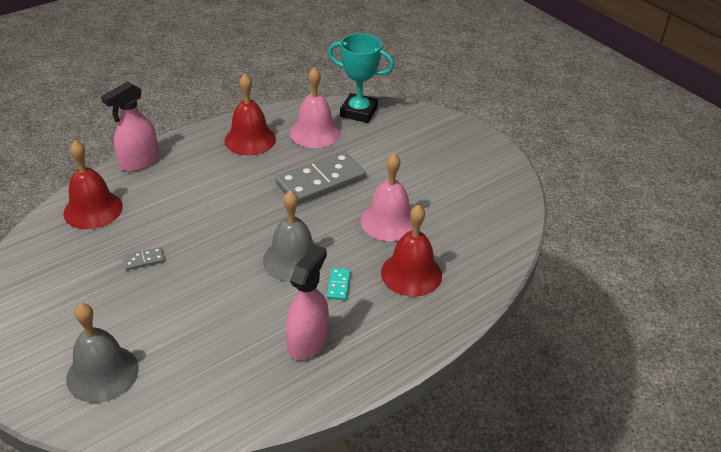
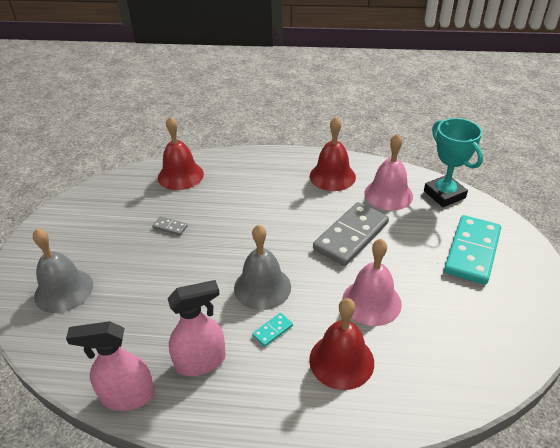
camera: 45 degrees right, 0 degrees up
pink spray bottle [101,82,159,172] -> pink spray bottle moved to [66,321,155,411]
grey domino [276,151,366,205] -> grey domino turned 60 degrees counterclockwise [313,202,389,266]
none -> turquoise domino [444,215,501,285]

